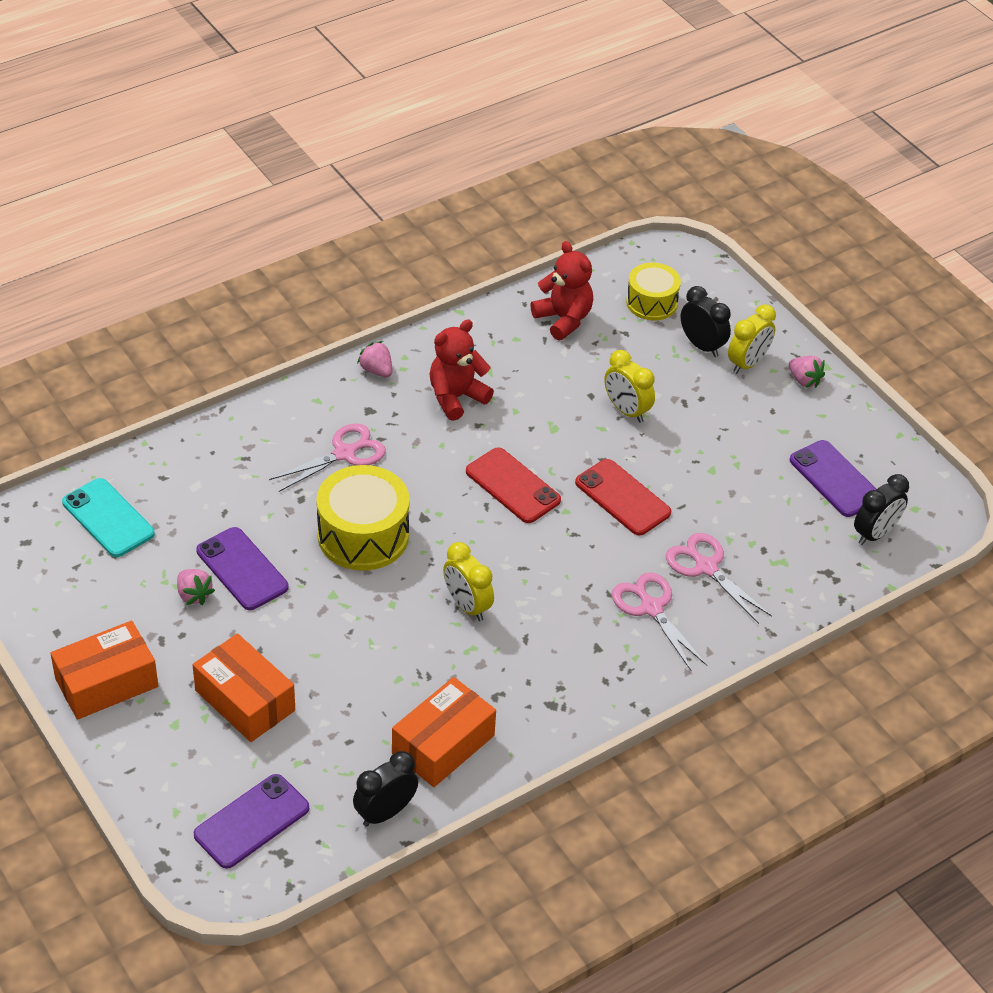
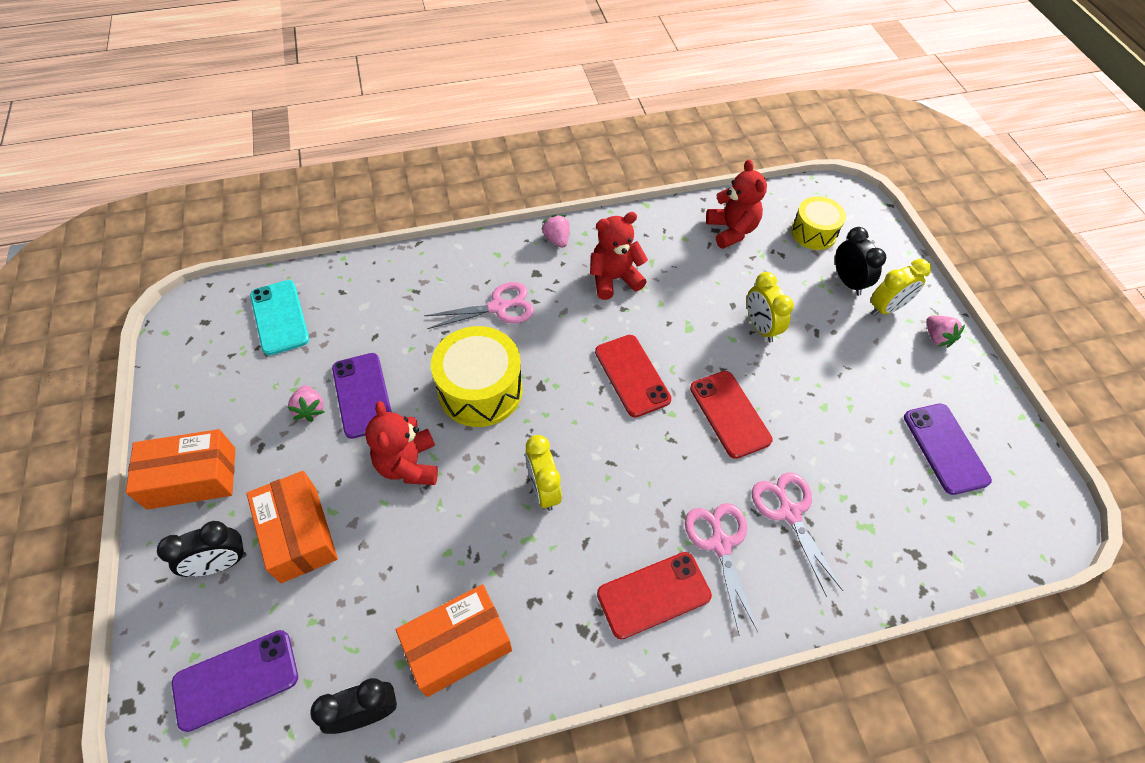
camera: 20 degrees right, 10 degrees up
black clock [854,474,909,545] -> black clock moved to [157,521,246,577]
none -> red teddy bear [365,401,438,485]
none -> red phone [597,552,712,640]

